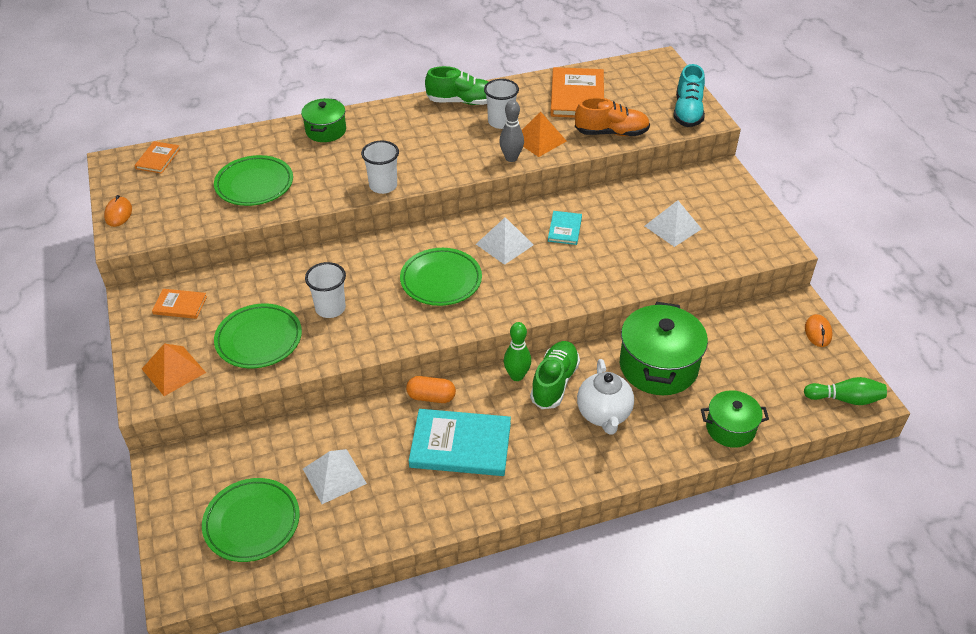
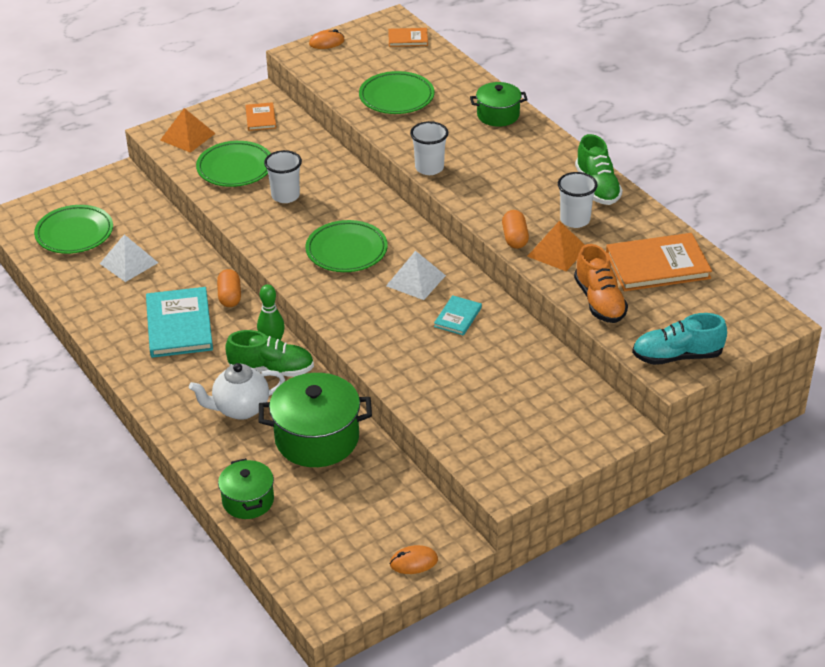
camera: 75 degrees right, 5 degrees down
grey bowling pin [499,100,524,162] -> orange capsule [502,210,529,249]
turquoise book [548,211,582,245] -> turquoise book turned 60 degrees counterclockwise [434,295,482,336]
white pyramid [645,200,702,247] -> none
green bowling pin [804,377,887,405] -> none

